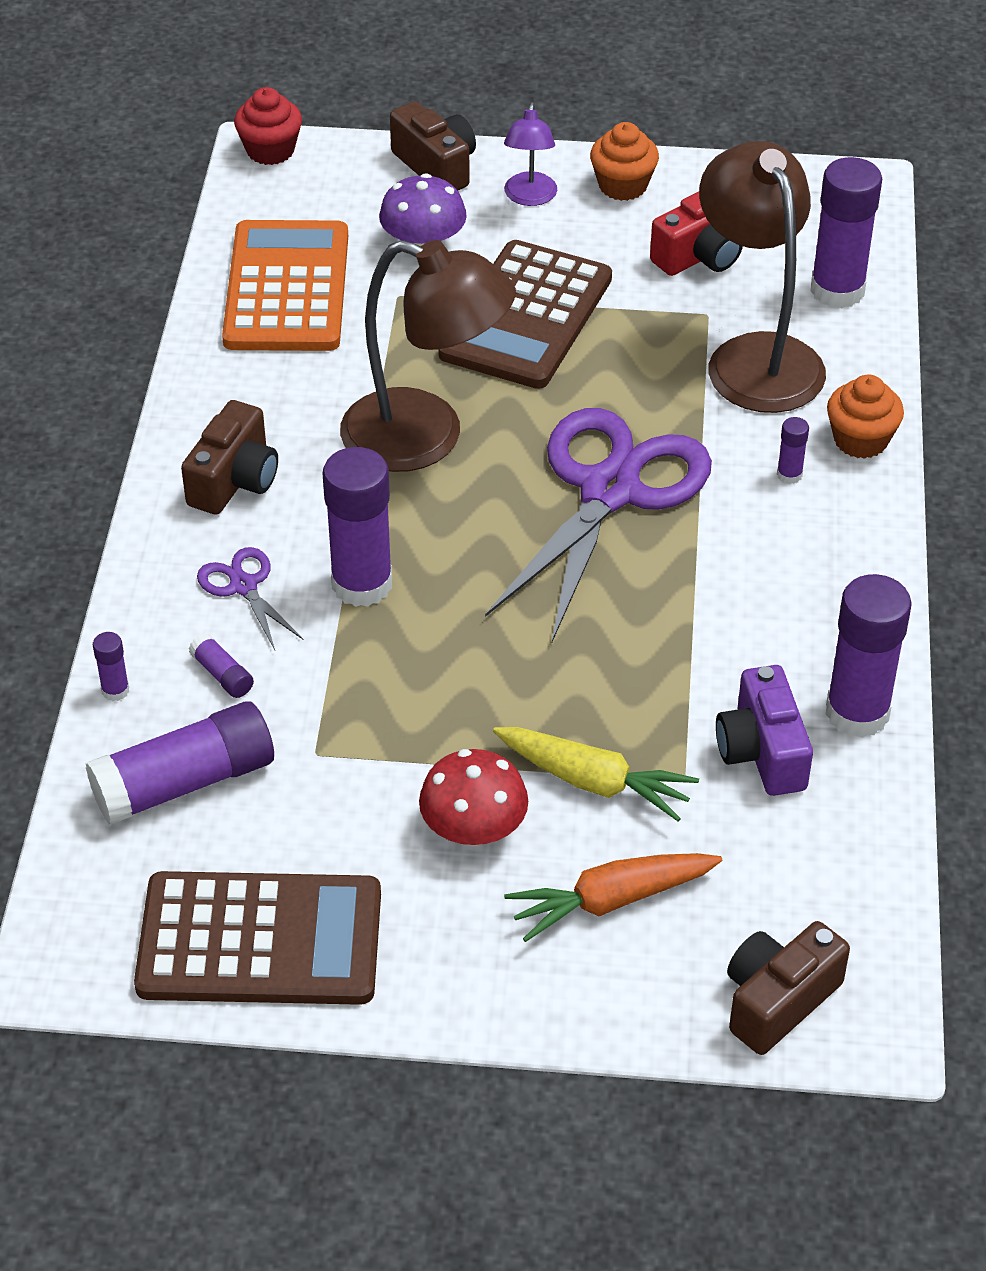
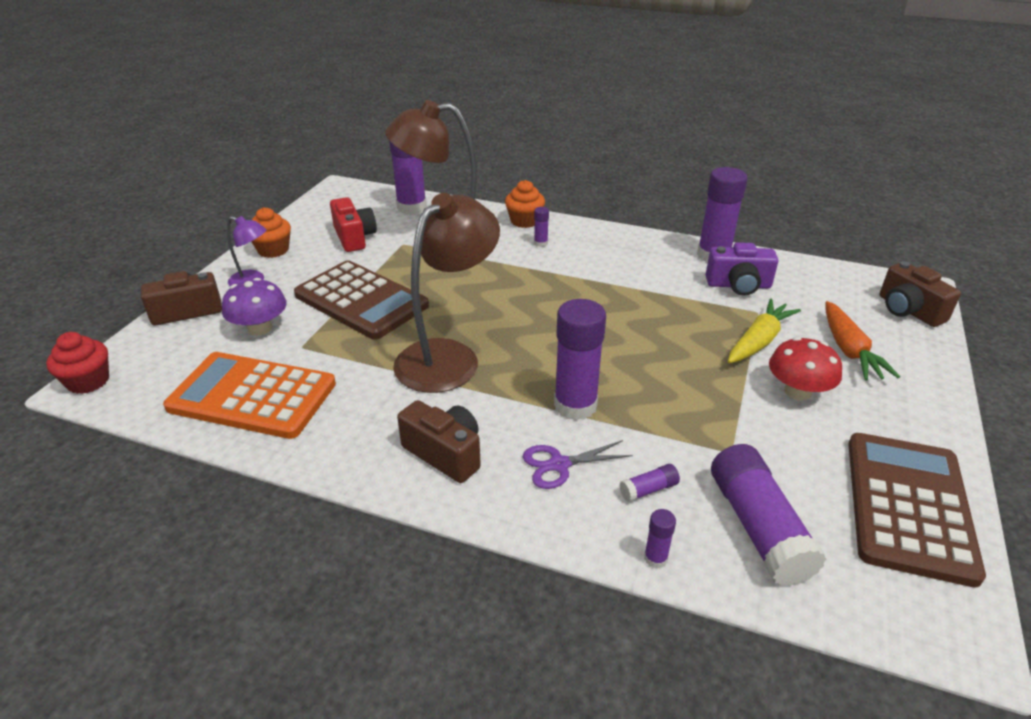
camera: 75 degrees left, 10 degrees down
purple scissors [485,408,712,642] -> none

